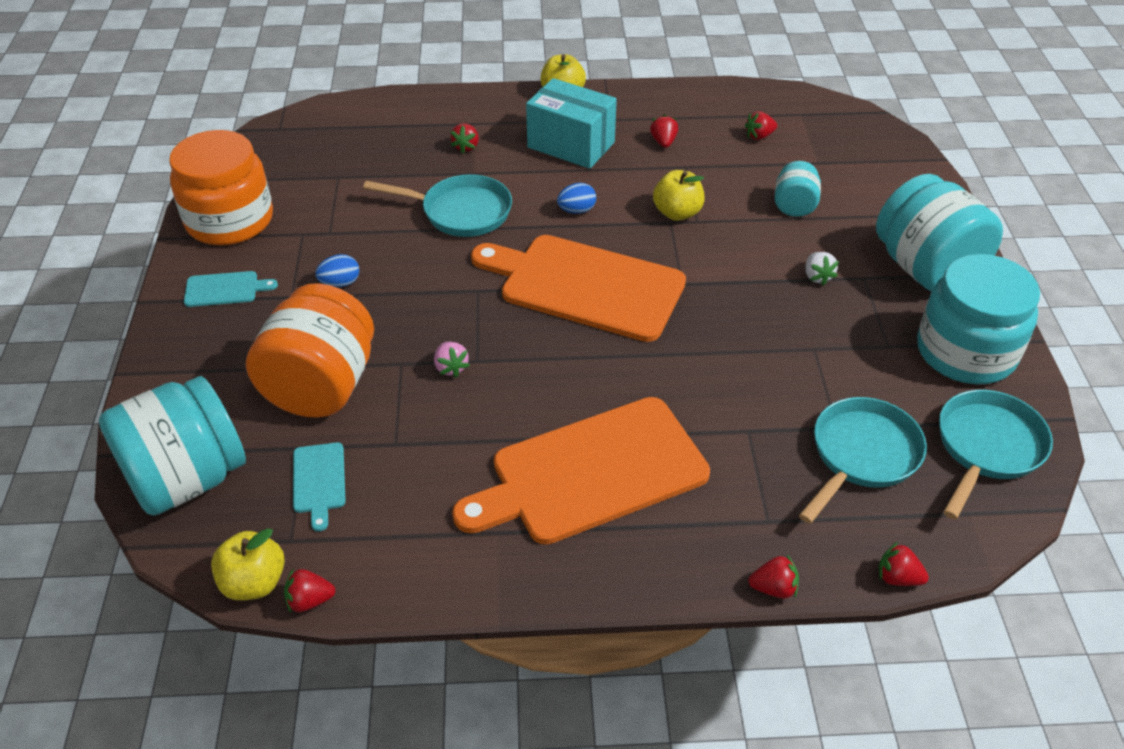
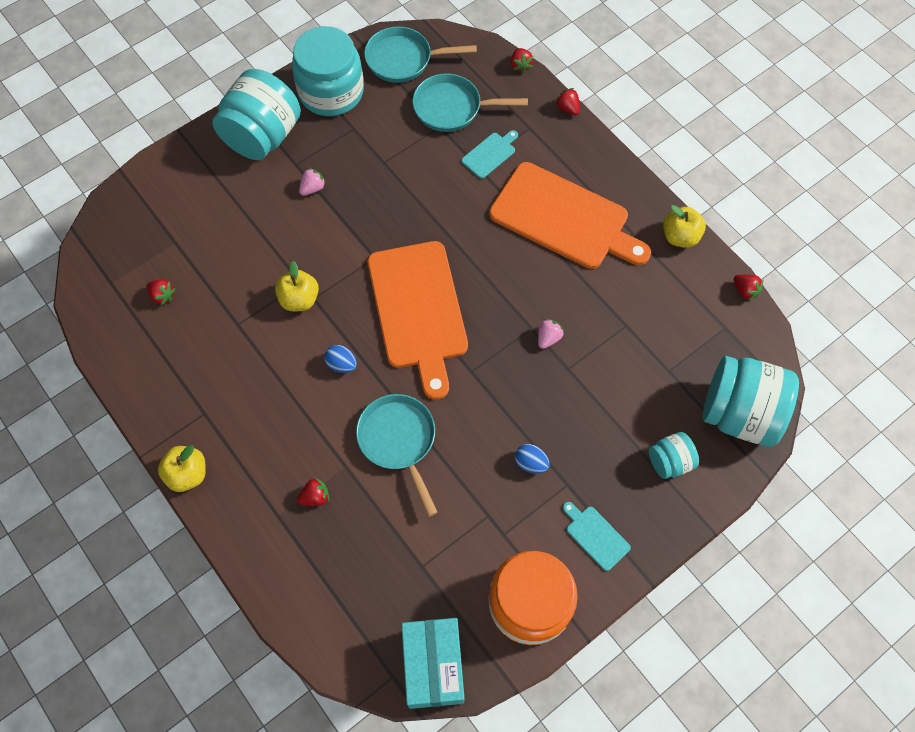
camera: 125 degrees left, 20 degrees up
yellow apple [211,528,285,600] -> yellow apple moved to [663,205,706,248]
orange jar [246,283,374,417] -> none
turquoise cutting board [293,442,346,531] -> turquoise cutting board moved to [461,130,518,179]
turquoise box [526,78,617,169] -> turquoise box moved to [401,618,465,709]
red strawberry [650,114,678,148] -> none
turquoise jar [775,161,821,217] -> turquoise jar moved to [649,432,699,479]
white strawberry [806,252,839,285] -> pink strawberry [299,168,326,196]

